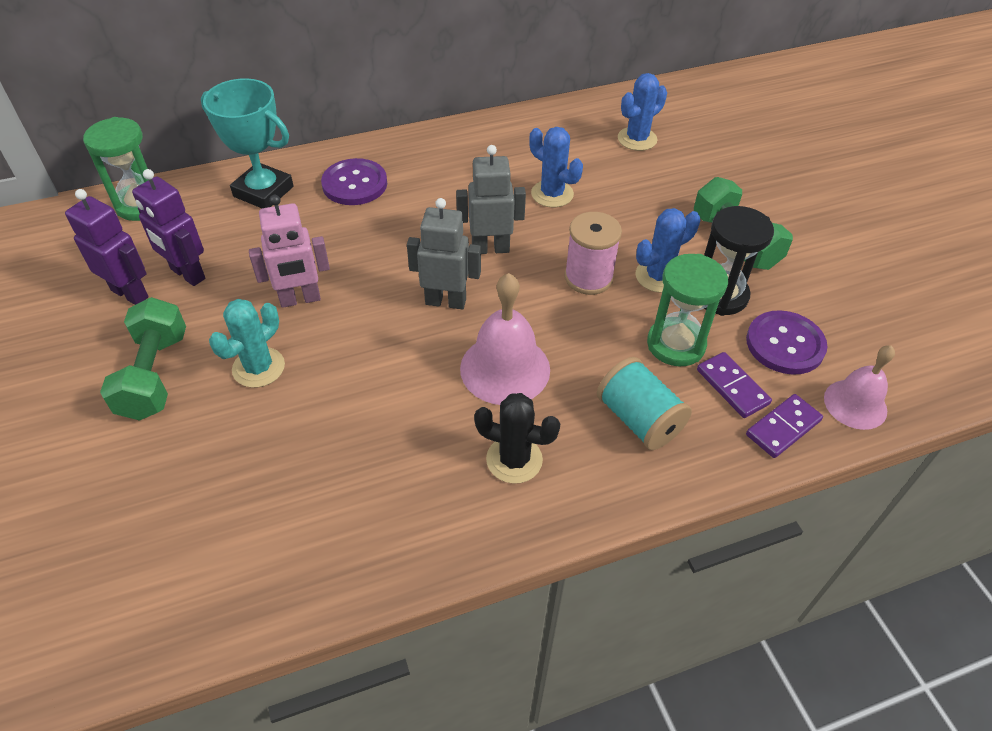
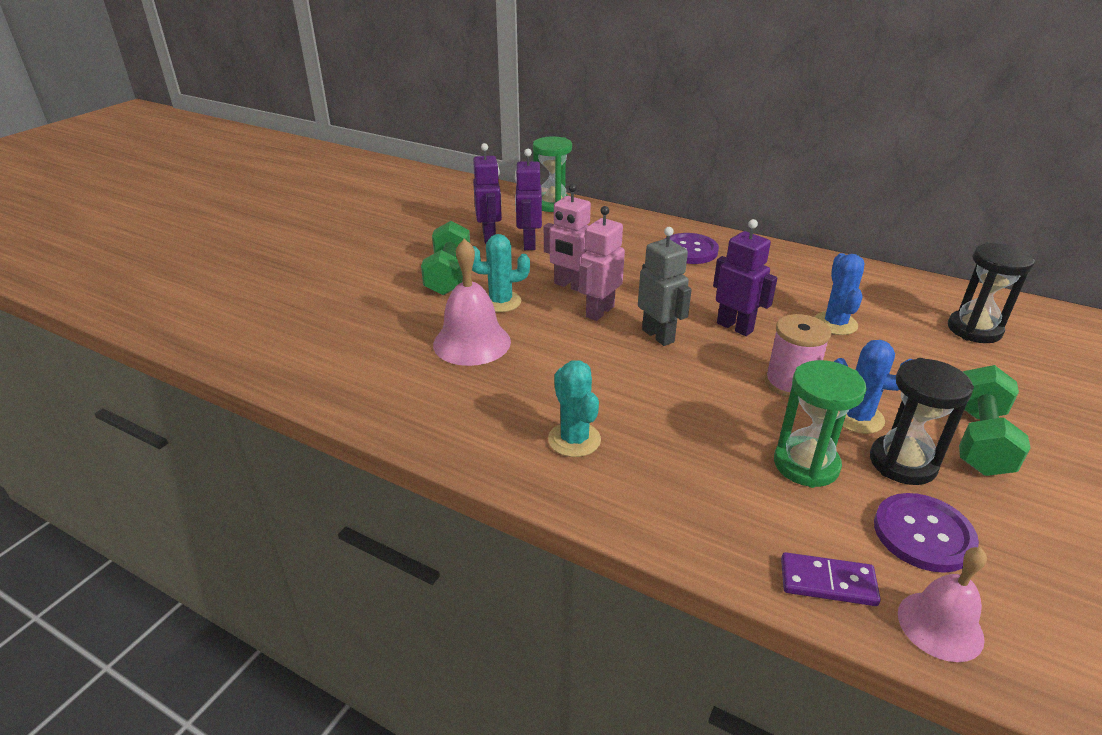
camera: 50 degrees right, 15 degrees down
green dumbbell [100,297,186,421] -> green dumbbell turned 45 degrees counterclockwise [421,221,470,295]
turquoise trophy [201,78,293,208] -> none
grey robot [456,145,526,254] -> purple robot [713,219,778,336]
pink bell [460,273,550,405] -> pink bell moved to [433,239,511,366]
black cactus [474,393,560,484] -> turquoise cactus [548,360,601,457]
turquoise spool [597,357,692,450] -> none
blue cactus [618,73,667,151] -> black hourglass [948,243,1035,343]
purple domino [697,352,772,418] -> none
none -> pink robot [579,206,625,321]

